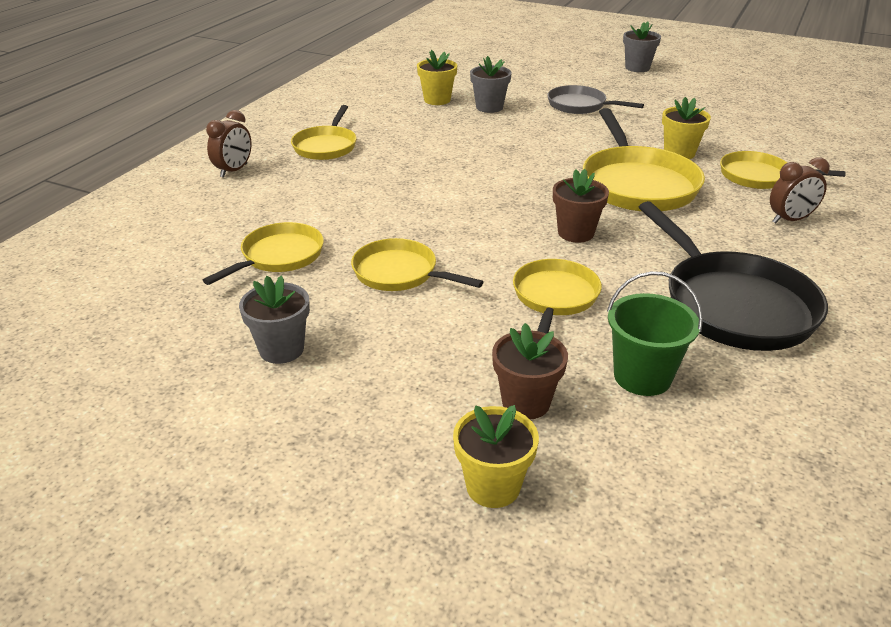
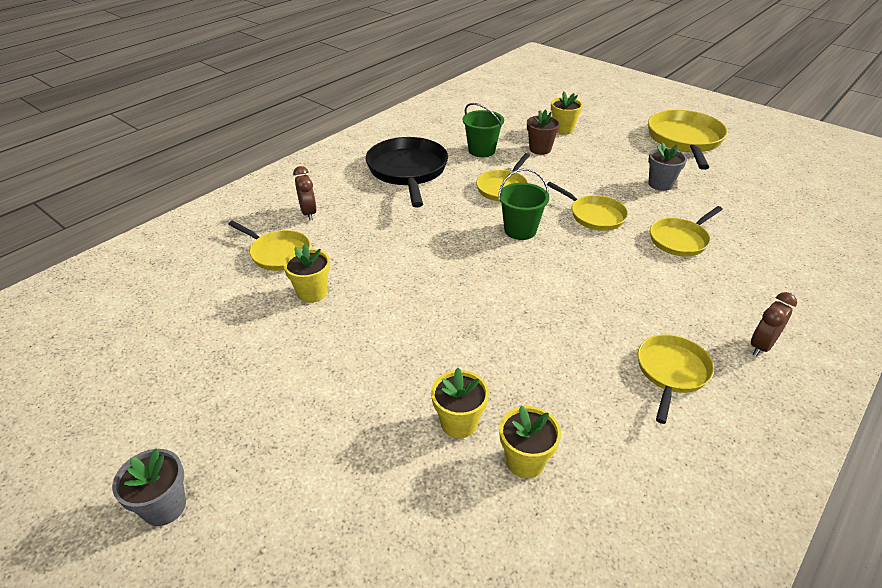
camera: 165 degrees left, 5 degrees up
grey flower pot [470,56,512,113] -> yellow flower pot [431,368,489,438]
grey pan [547,85,644,114] -> none
brown flower pot [553,169,609,243] -> none
yellow pan [583,108,705,212] -> yellow pan moved to [648,110,728,170]
brown clock [770,157,830,223] -> brown clock turned 75 degrees clockwise [293,166,317,221]
none -> green bucket [498,169,549,240]

